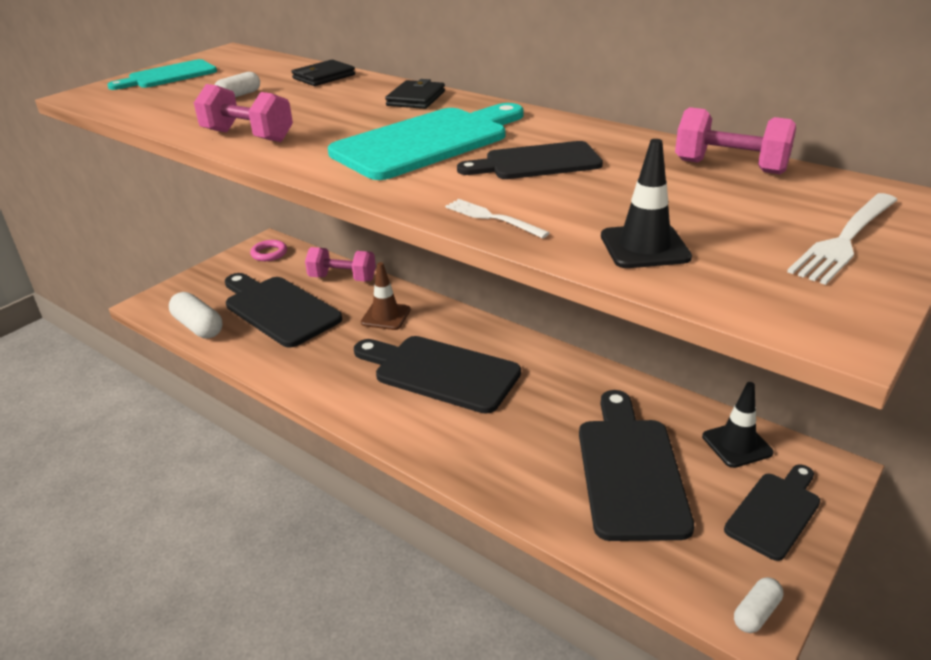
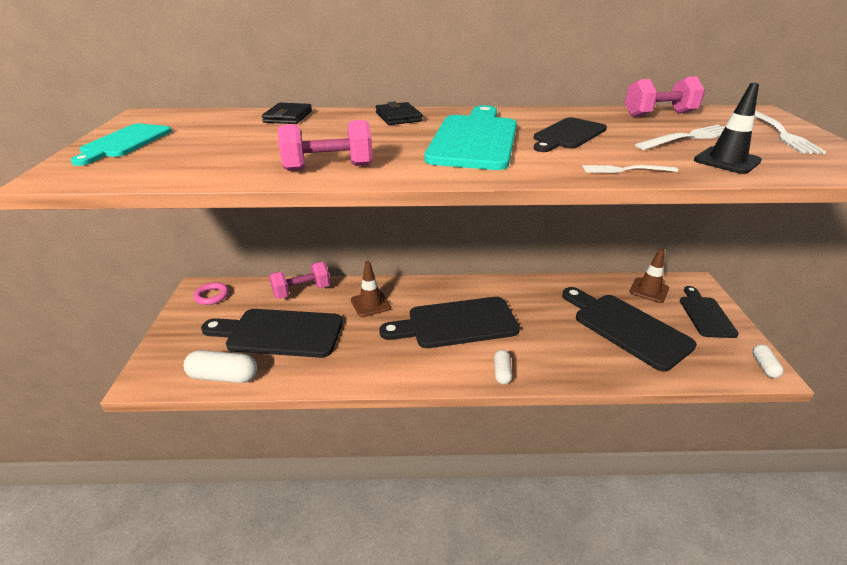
camera: 40 degrees left, 0 degrees up
white capsule [215,72,260,97] -> white capsule moved to [494,350,512,384]
black traffic cone [702,382,774,468] -> brown traffic cone [629,248,669,303]
none -> white fork [635,125,725,150]

